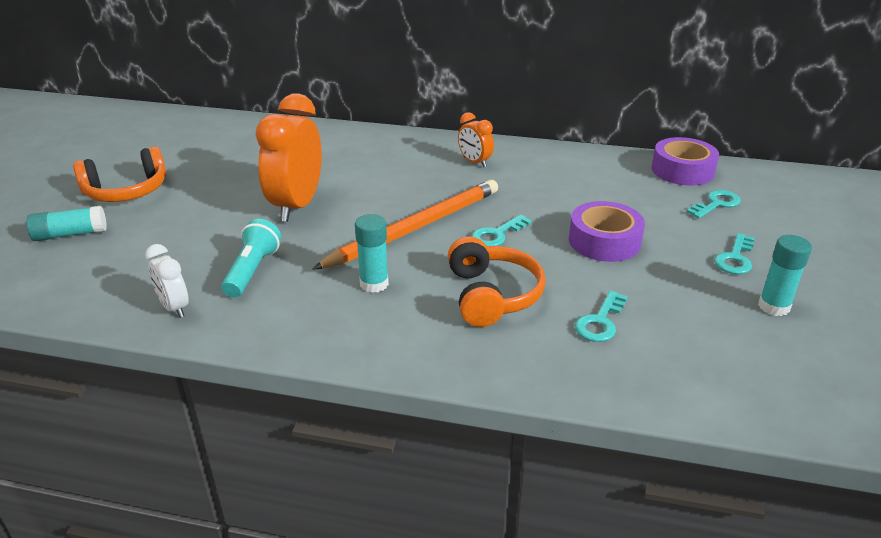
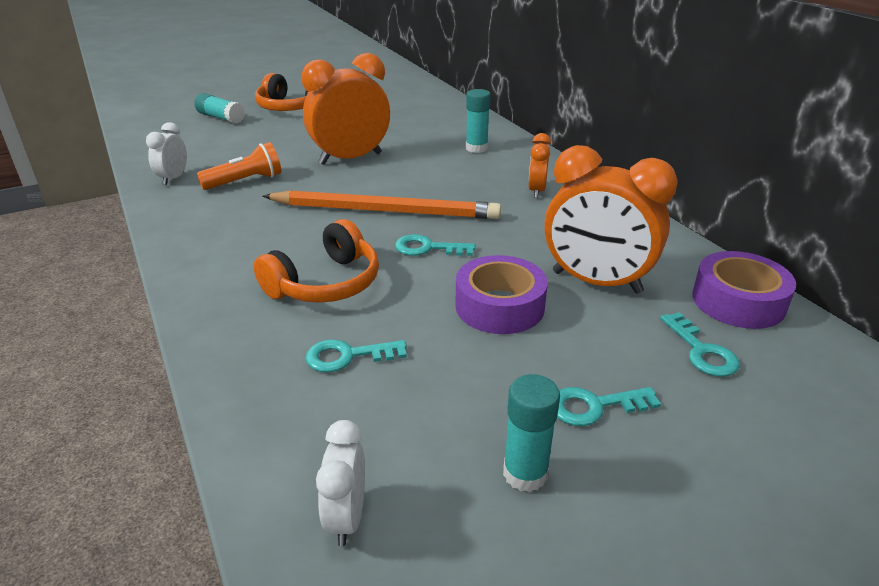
camera: 50 degrees right, 0 degrees up
turquoise flashlight [221,219,281,297] -> orange flashlight [197,142,281,190]
turquoise glue stick [355,214,389,293] -> turquoise glue stick moved to [466,89,491,153]
turquoise key [687,190,741,218] -> turquoise key turned 60 degrees clockwise [660,312,740,377]
none -> white clock [316,420,365,546]
none -> orange clock [544,145,677,293]

